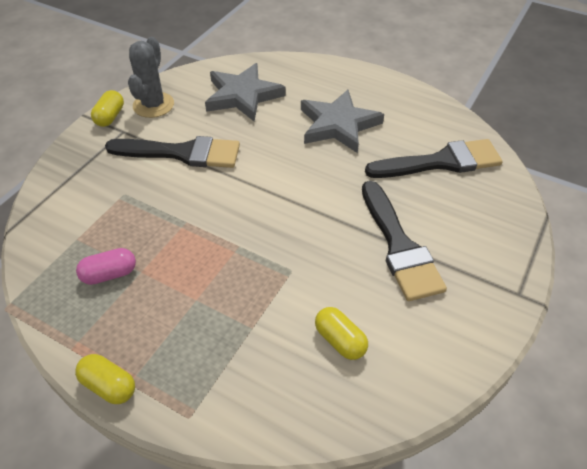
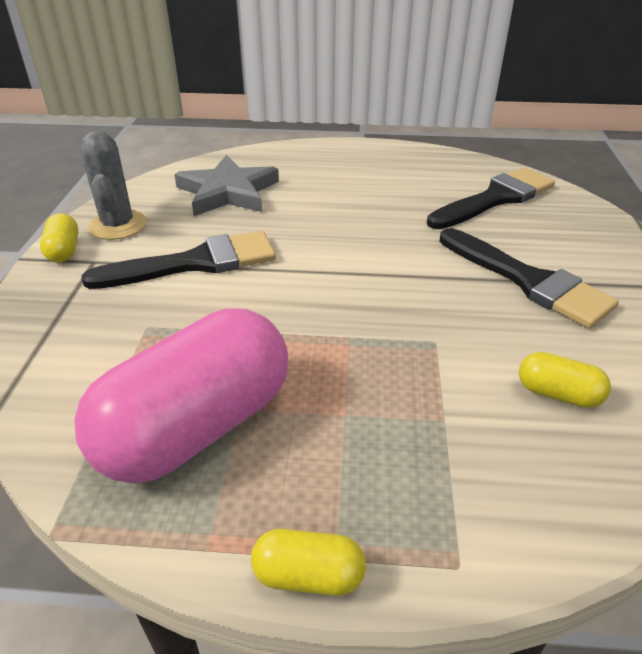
camera: 25 degrees left, 10 degrees down
pink capsule [76,248,136,285] -> pink capsule [74,308,288,483], size x2.40
grey star [301,89,384,153] -> none

